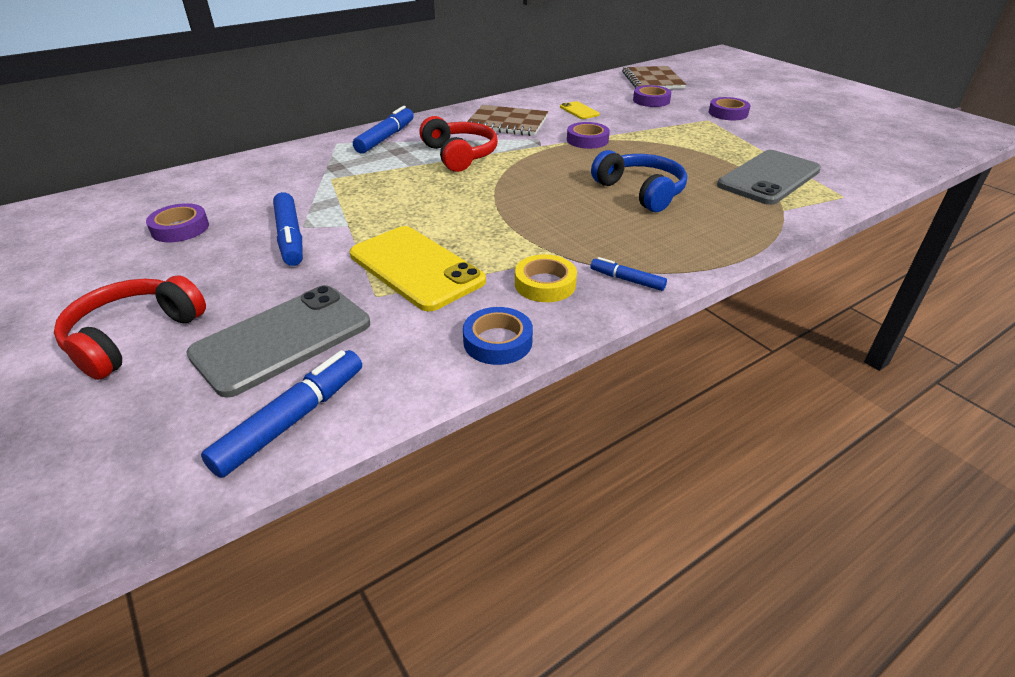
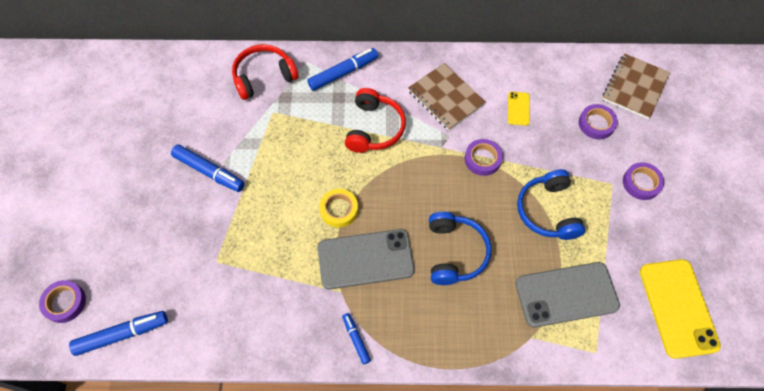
camera: 35 degrees right, 25 degrees up
red headphones [54,275,206,380] -> red headphones moved to [232,44,298,100]
purple tape [146,203,209,242] -> purple tape moved to [39,280,86,323]
grey phone [186,285,370,398] -> grey phone moved to [318,229,415,289]
blue marker [273,192,303,266] -> blue marker turned 75 degrees counterclockwise [171,145,245,192]
yellow phone [350,226,486,311] -> yellow phone moved to [640,259,721,359]
blue tape [463,307,533,365] -> none
yellow tape [515,255,577,302] -> yellow tape moved to [319,189,358,228]
none -> blue headphones [517,169,585,240]

